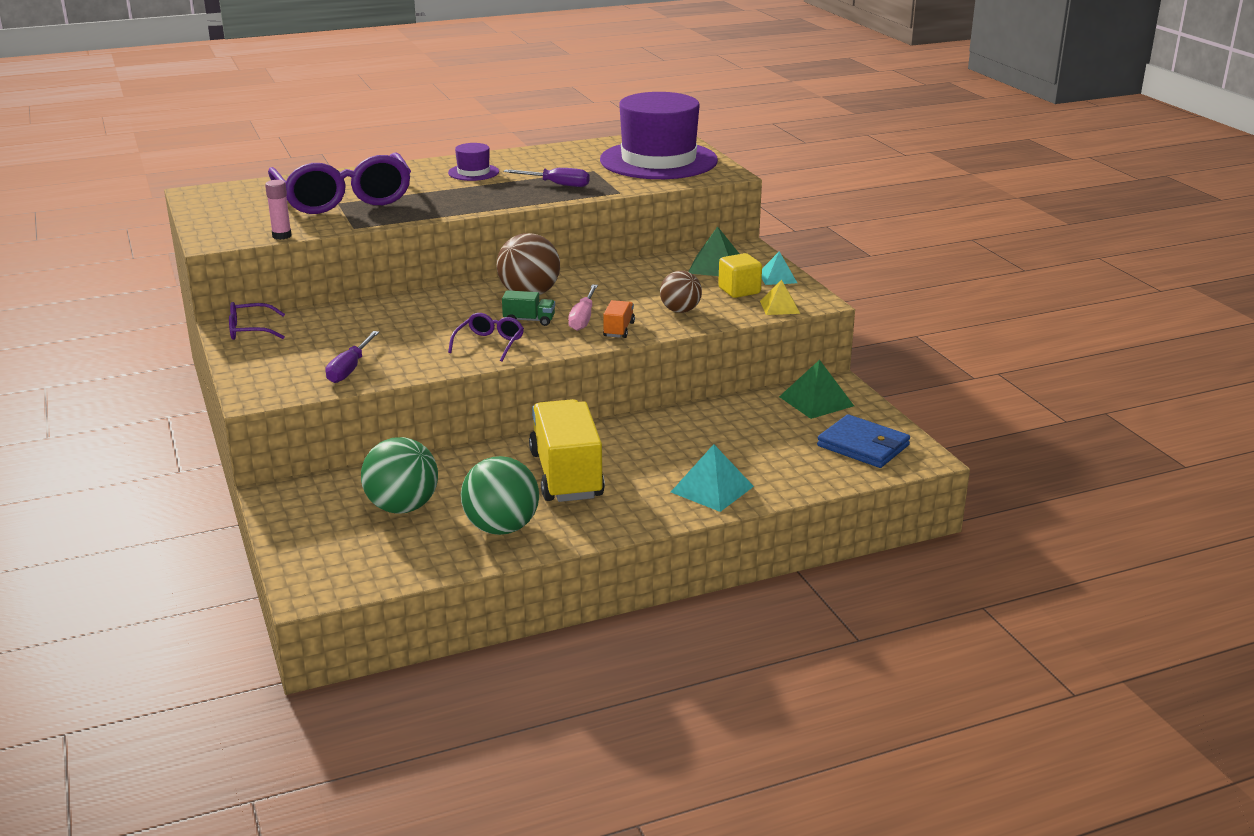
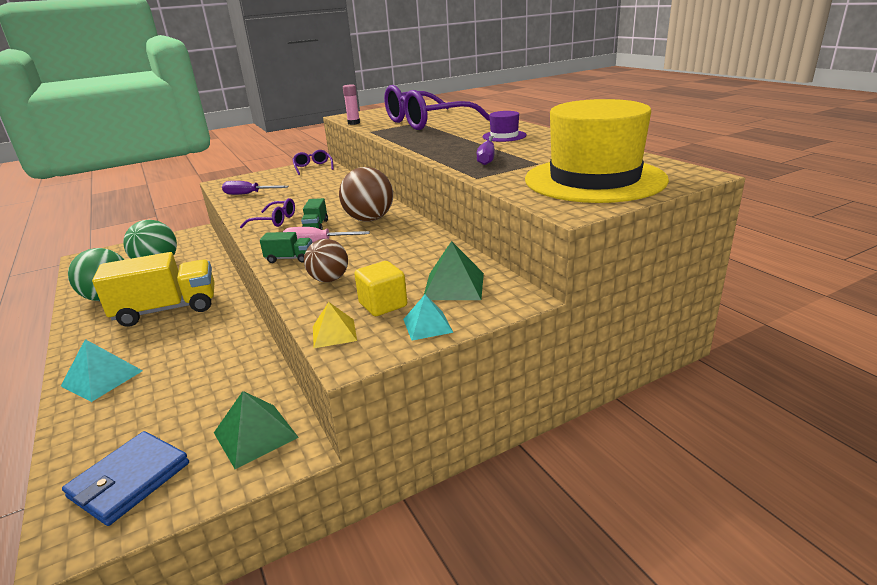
camera: 85 degrees right, 0 degrees up
purple hat [600,92,718,179] -> yellow hat [525,99,669,203]
orange truck [603,300,635,338] -> green truck [260,232,312,263]

